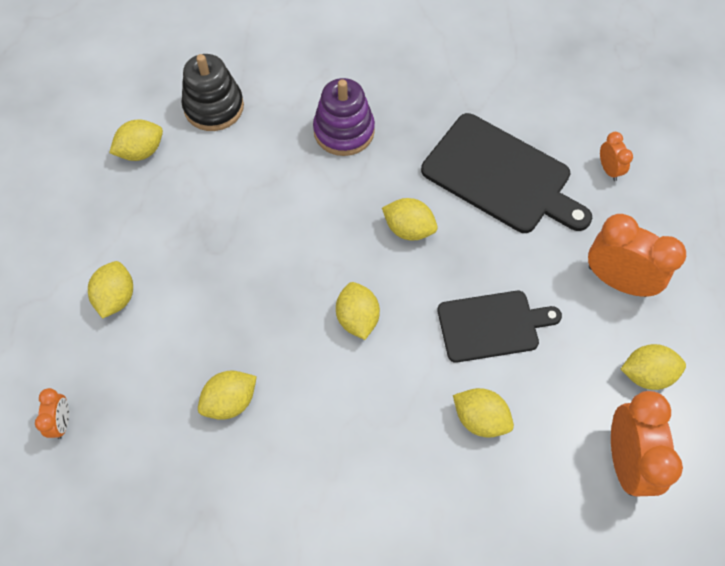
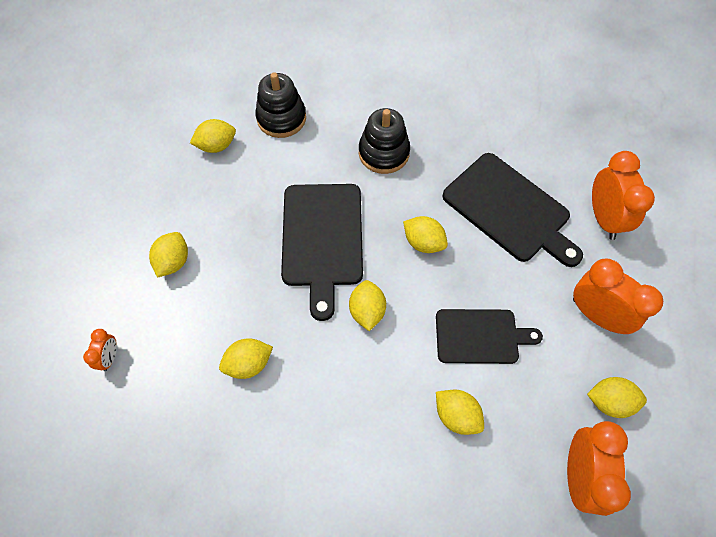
camera: 10 degrees right, 0 degrees up
purple stacking toy [313,78,375,156] -> black stacking toy [359,108,410,174]
orange clock [600,132,633,181] -> orange clock [592,151,655,240], size x2.01
none -> black cutting board [281,184,363,321]

